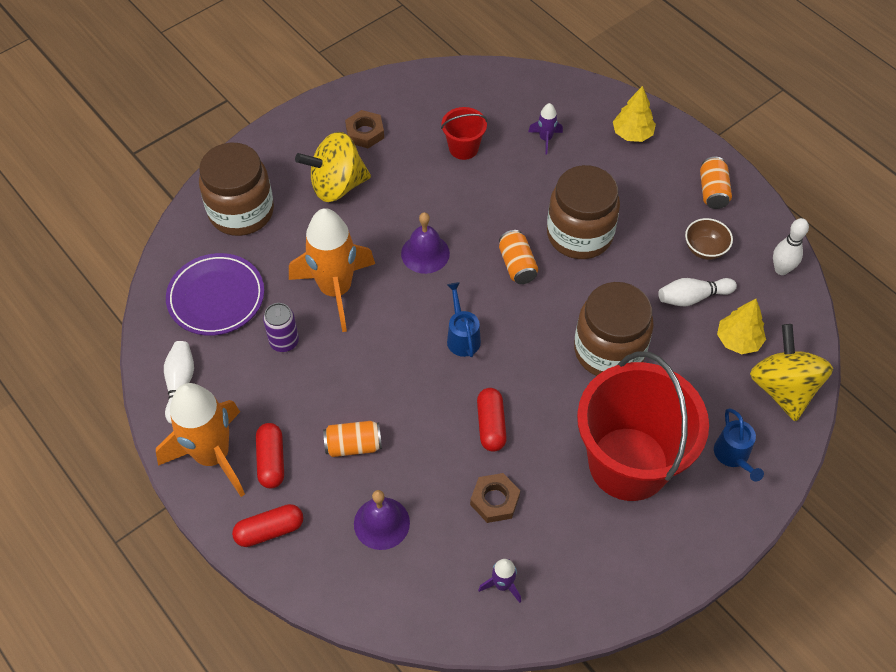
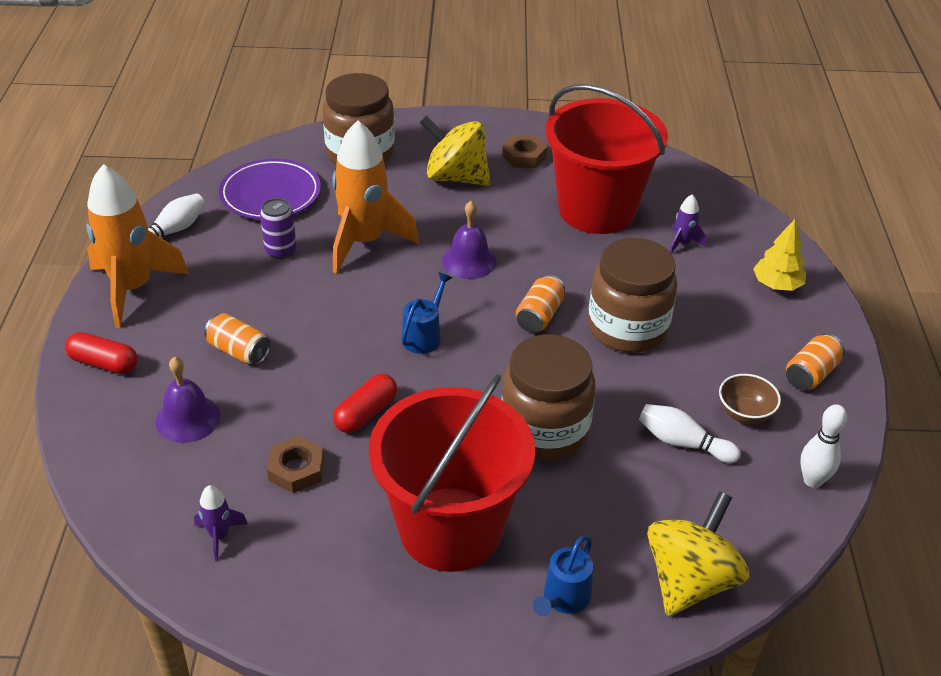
camera: 40 degrees right, 15 degrees down
red capsule [256,423,284,489] -> none
red bucket [441,107,487,160] -> red bucket [545,84,668,234], size x2.30
yellow tree [717,299,766,354] -> none

